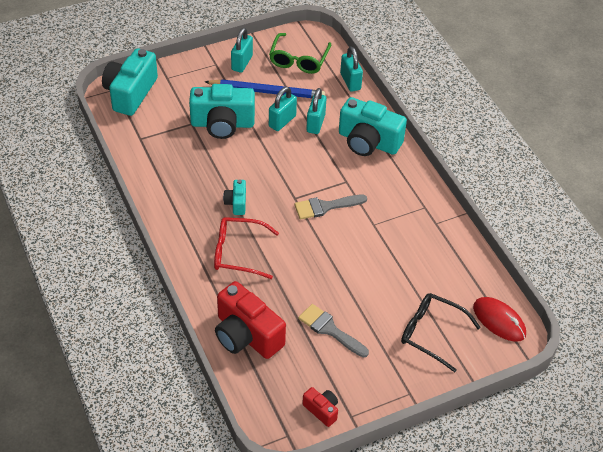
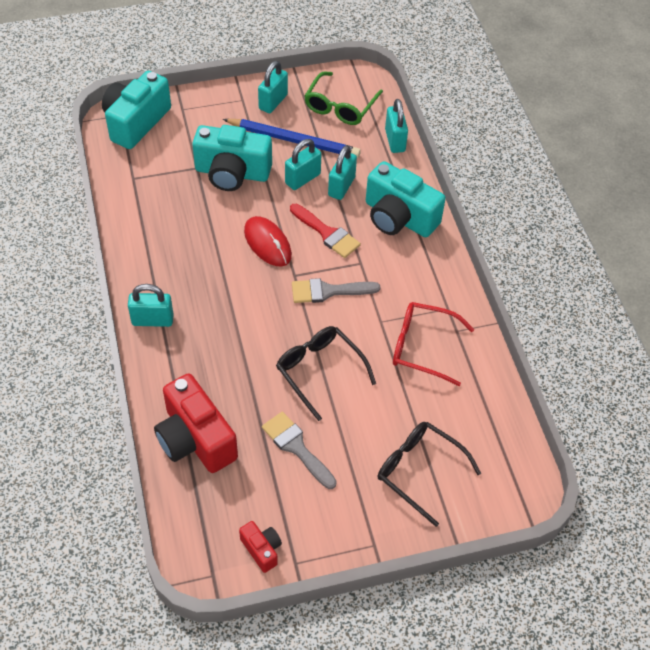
camera: 10 degrees right, 5 degrees up
red glasses [214,217,279,279] -> red glasses moved to [393,302,474,386]
turquoise camera [223,180,246,215] -> none
red mouse [473,297,526,342] -> red mouse moved to [244,216,292,267]
none -> turquoise padlock [128,284,174,327]
none -> black glasses [276,326,376,421]
none -> red brush [290,204,361,258]

